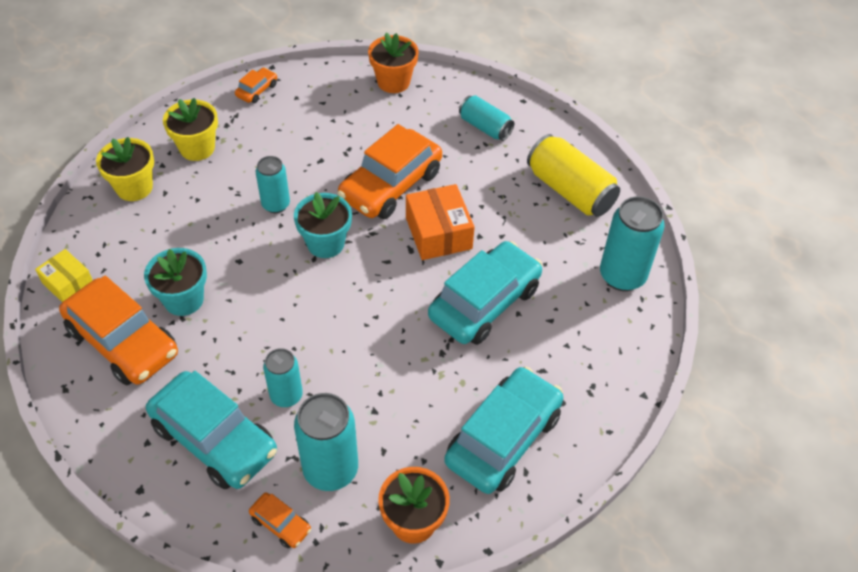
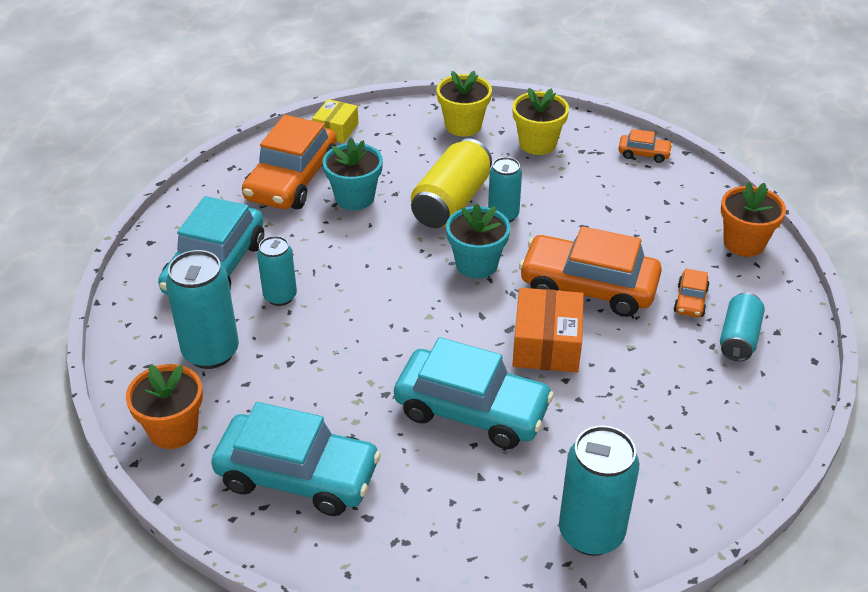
camera: 70 degrees right, 10 degrees down
orange car [249,492,311,548] -> orange car moved to [674,269,710,318]
orange box [406,184,475,260] -> orange box turned 45 degrees counterclockwise [513,288,584,372]
yellow can [527,134,620,217] -> yellow can moved to [411,138,492,228]

